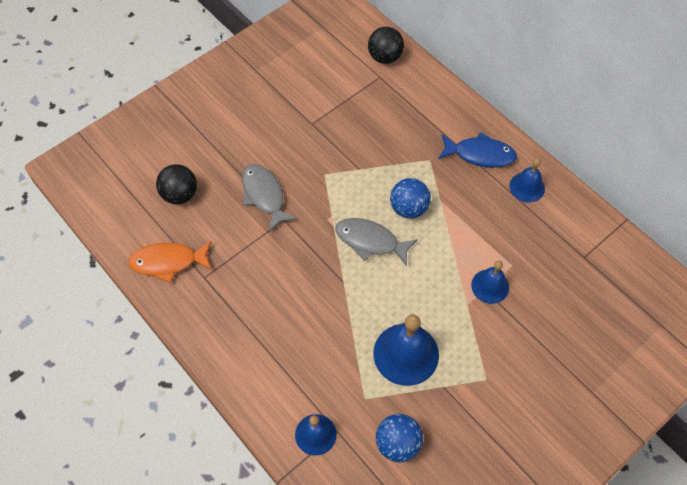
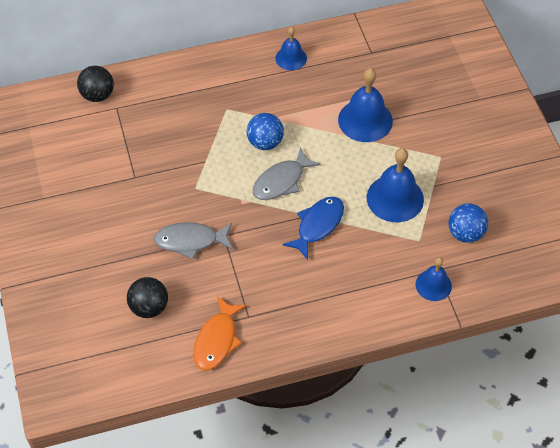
camera: 65 degrees left, 5 degrees down
blue fish [438,132,517,167] -> blue fish moved to [282,197,344,260]
blue bell [471,260,509,304] -> blue bell [338,68,393,142], size x1.66

